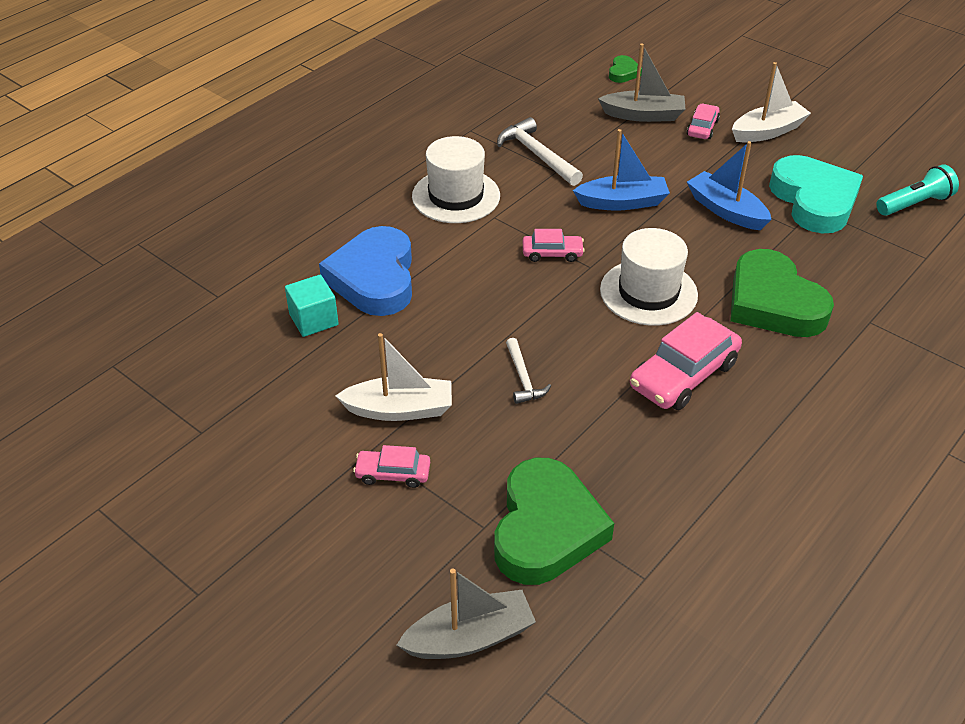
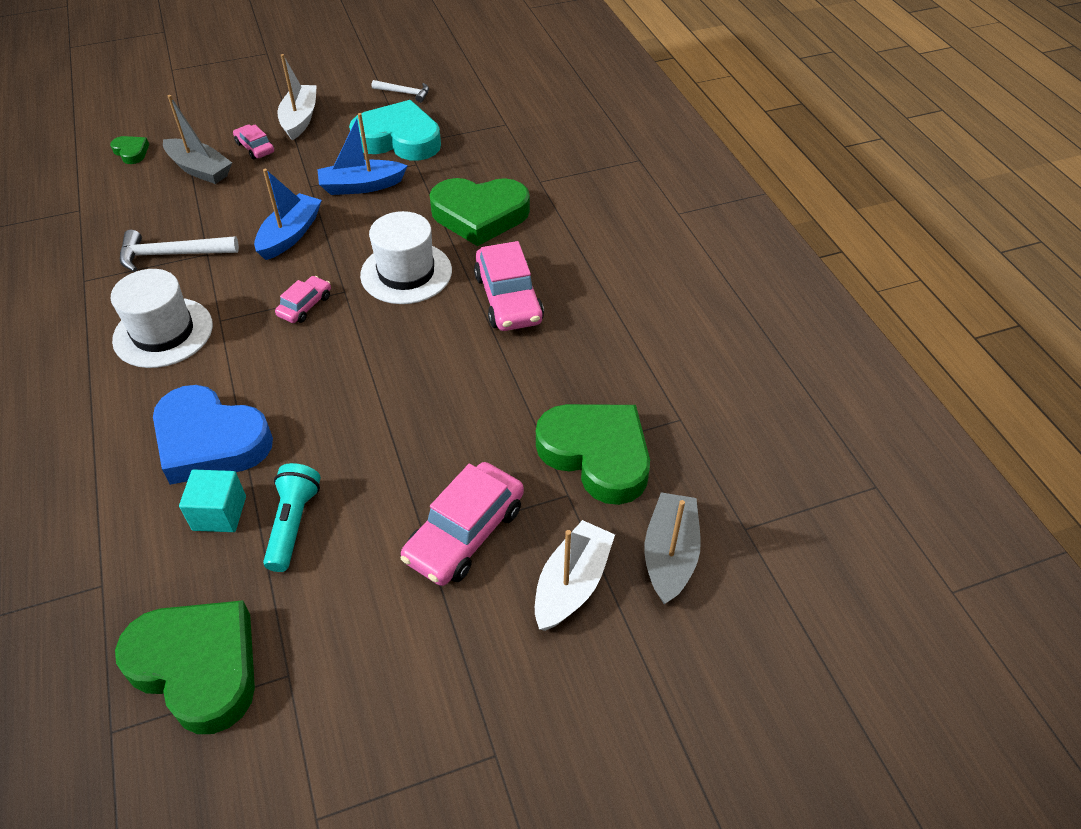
camera: 60 degrees left, 5 degrees up
white boat [335,333,452,421] -> white boat moved to [535,520,615,631]
pink car [353,445,430,488] -> pink car [401,462,524,586], size x1.84
white hammer [506,338,551,404] -> white hammer moved to [372,80,429,103]
grey boat [598,44,685,122] -> grey boat turned 90 degrees clockwise [163,95,232,184]
turquoise flashlight [876,165,959,216] -> turquoise flashlight moved to [263,463,321,572]
none -> green heart [115,600,255,734]

